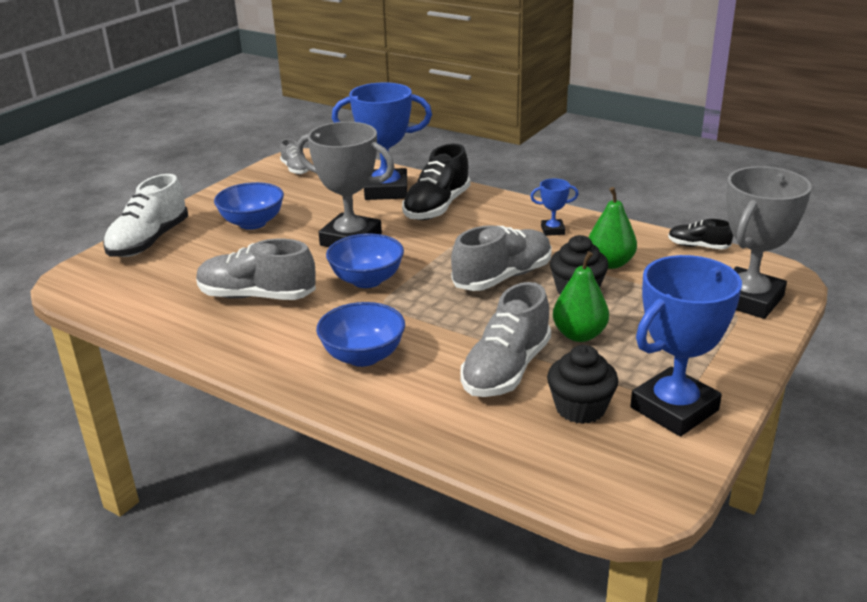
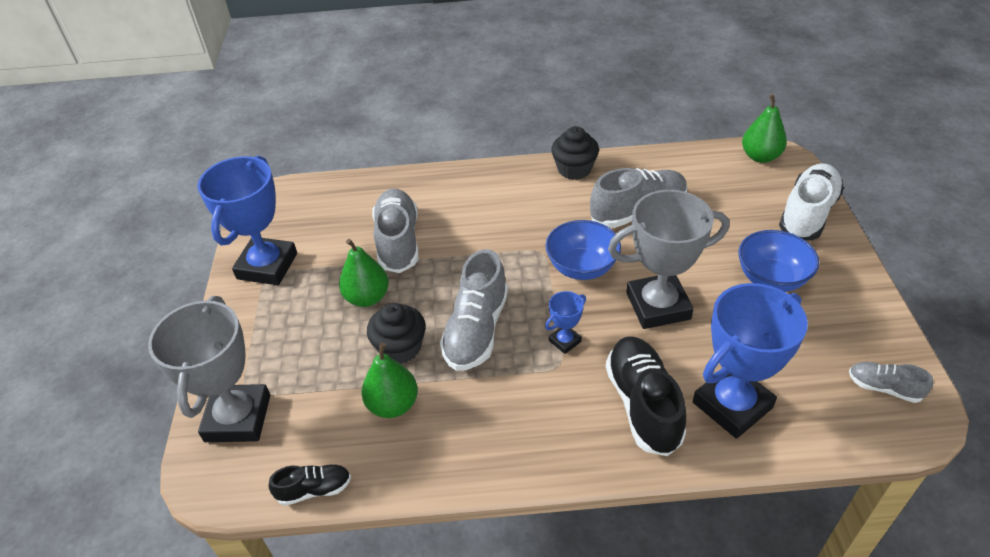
camera: 145 degrees right, 15 degrees up
white shoe [103,174,188,257] -> white shoe turned 45 degrees clockwise [779,163,844,240]
blue bowl [316,302,405,367] -> none
blue trophy [530,179,579,236] -> blue trophy moved to [545,291,586,354]
black cupcake [547,345,618,424] -> black cupcake moved to [551,126,599,180]
none -> green pear [742,94,787,163]

